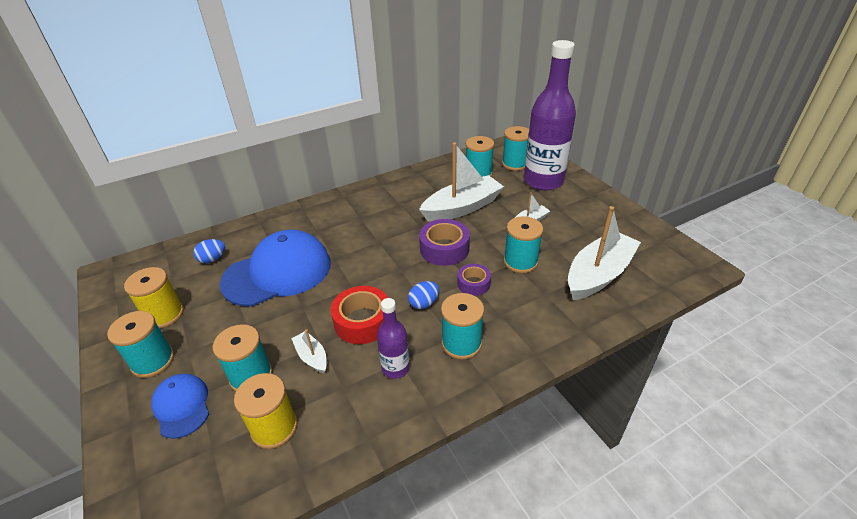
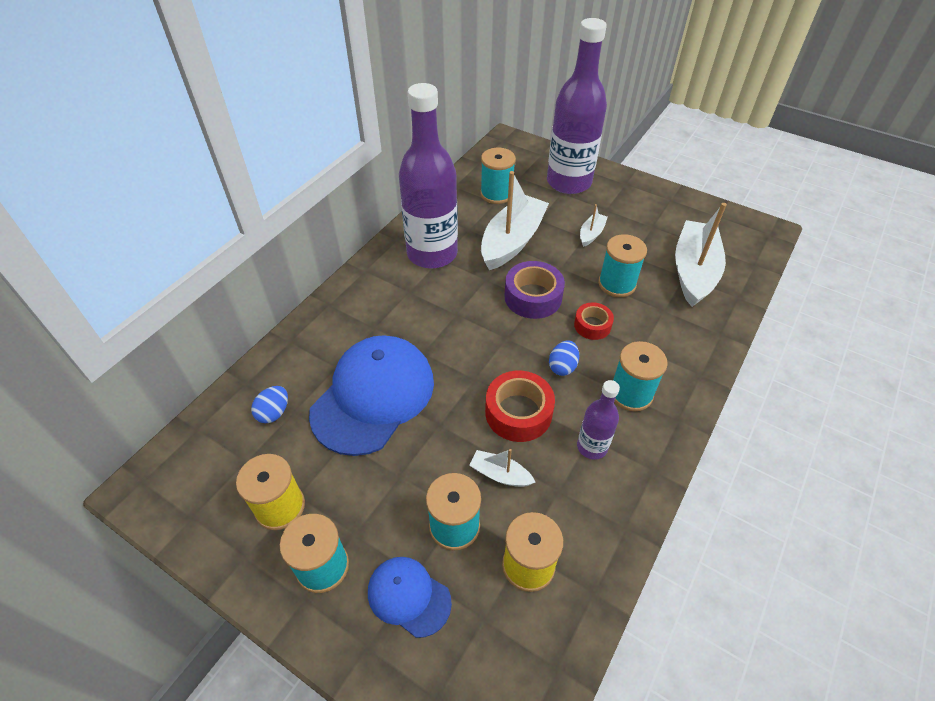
camera: 30 degrees left, 10 degrees up
purple tape [457,264,491,296] -> red tape [574,302,614,340]
turquoise spool [502,126,529,171] -> none
none -> purple bottle [399,83,458,269]

